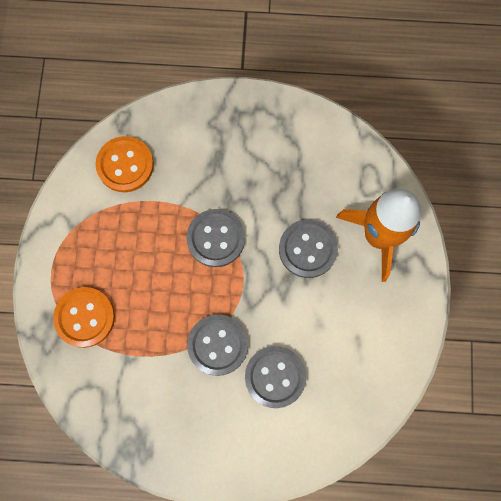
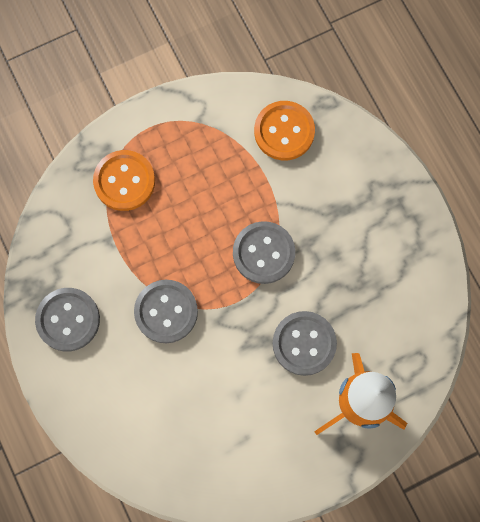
camera: 60 degrees right, 0 degrees up
grey button [245,346,306,408] -> grey button moved to [35,288,100,351]

